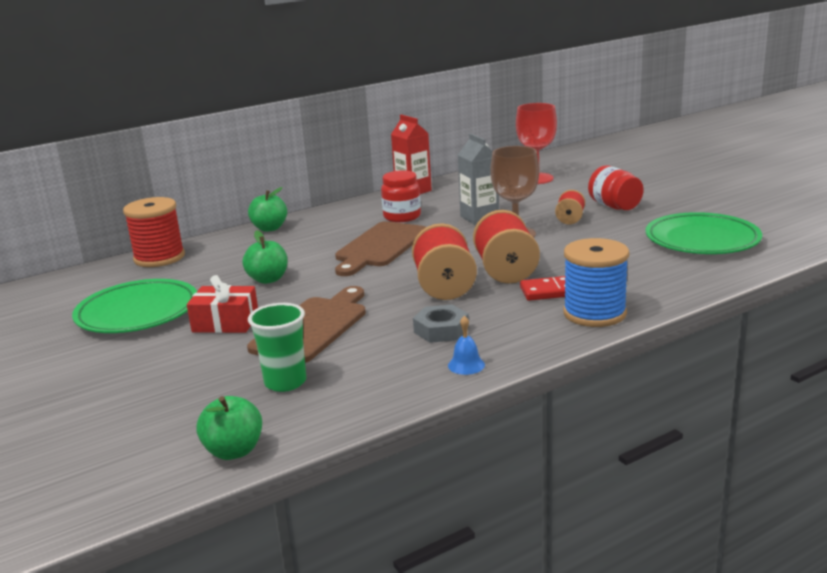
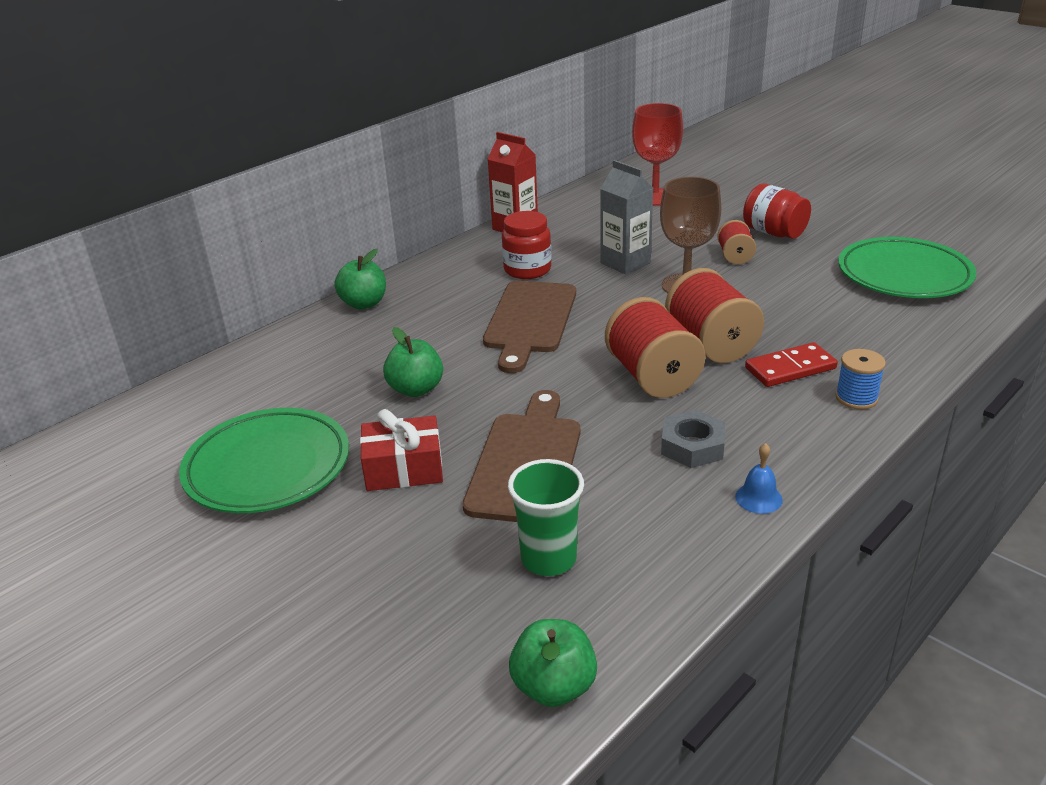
camera: 15 degrees left, 10 degrees up
red spool [123,197,185,267] -> none
blue spool [563,238,629,327] -> blue spool [835,349,886,410], size x0.55

